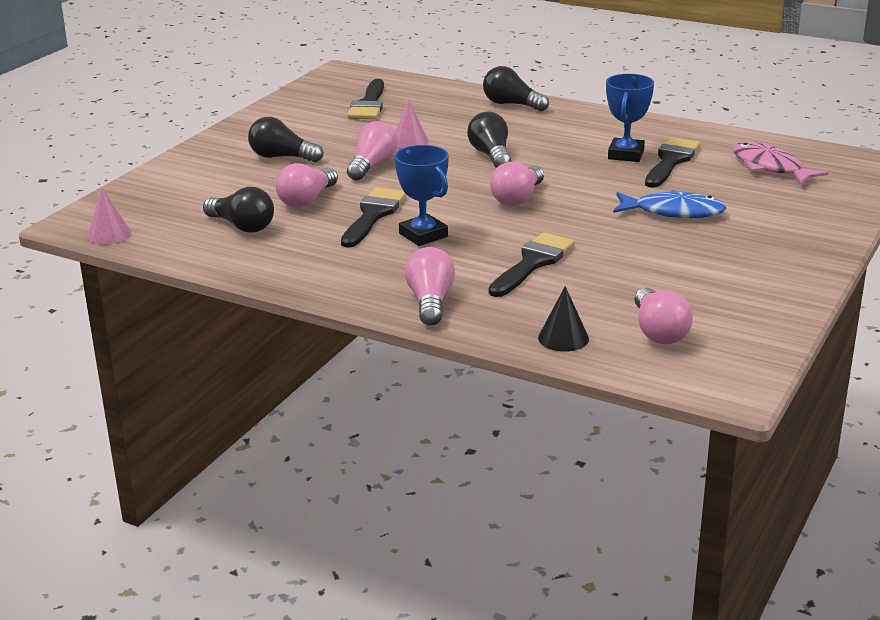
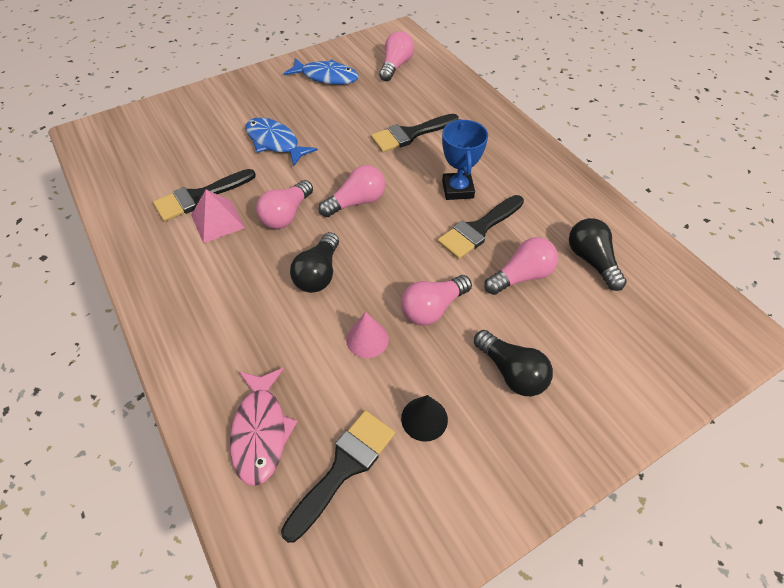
camera: 150 degrees left, 25 degrees up
pink cone [87,188,131,244] -> none
pink light bulb [405,247,455,325] -> pink light bulb moved to [256,180,313,229]
black light bulb [483,66,549,111] -> none
black cone [538,286,589,352] -> black cone moved to [401,395,448,442]
blue trophy [606,74,654,162] -> pink pyramid [191,190,245,243]
pink fish [733,142,829,185] -> pink fish moved to [230,368,298,486]
none -> blue fish [283,58,359,85]

